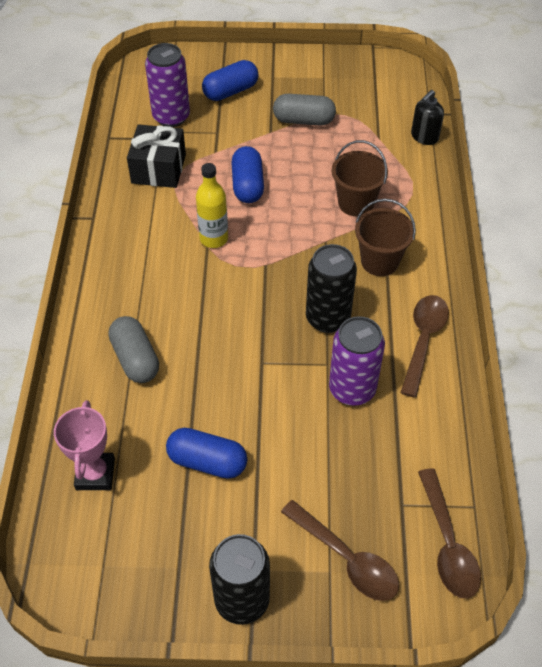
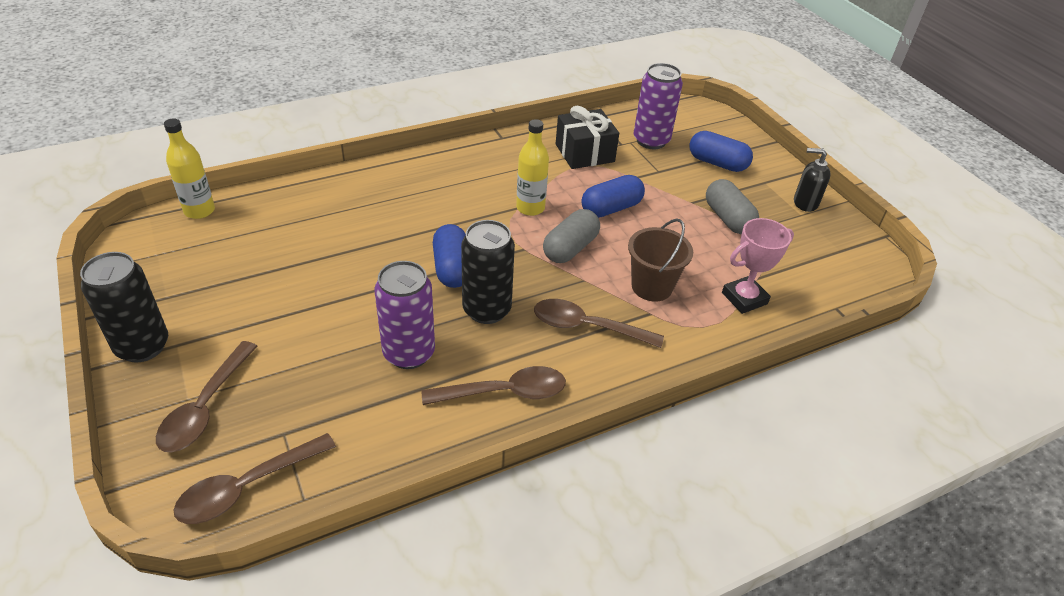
camera: 60 degrees right, 10 degrees down
pink trophy [54,400,115,490] -> pink trophy moved to [722,218,794,314]
grey capsule [108,316,159,383] -> grey capsule moved to [543,209,600,263]
blue capsule [166,428,247,479] -> blue capsule moved to [433,224,466,288]
brown bucket [355,199,416,276] -> brown spoon [534,299,664,348]
black soap dispenser [411,90,444,145] -> black soap dispenser moved to [794,148,831,212]
none -> yellow bottle [164,119,215,219]

